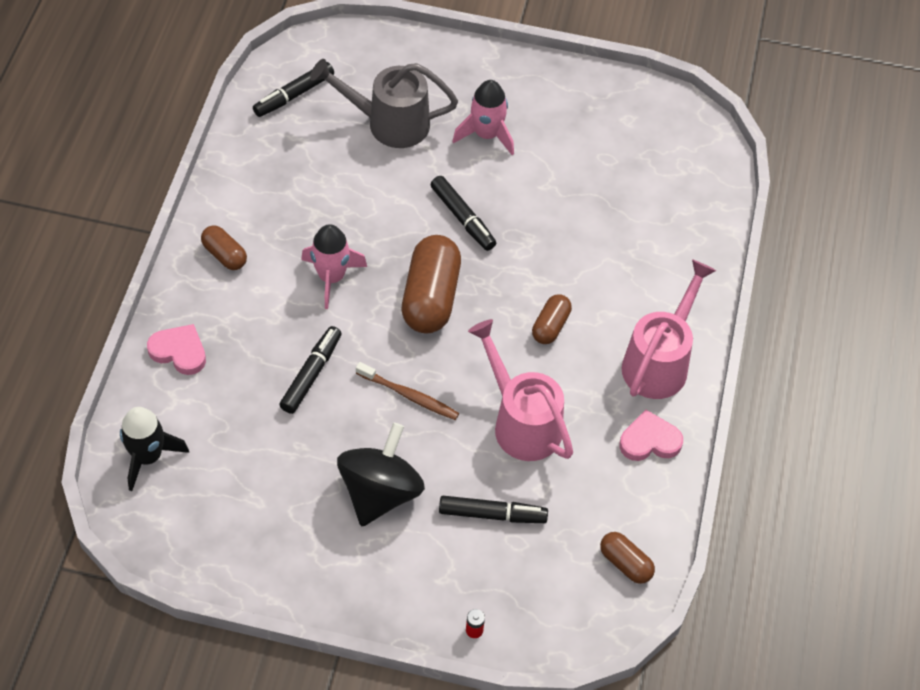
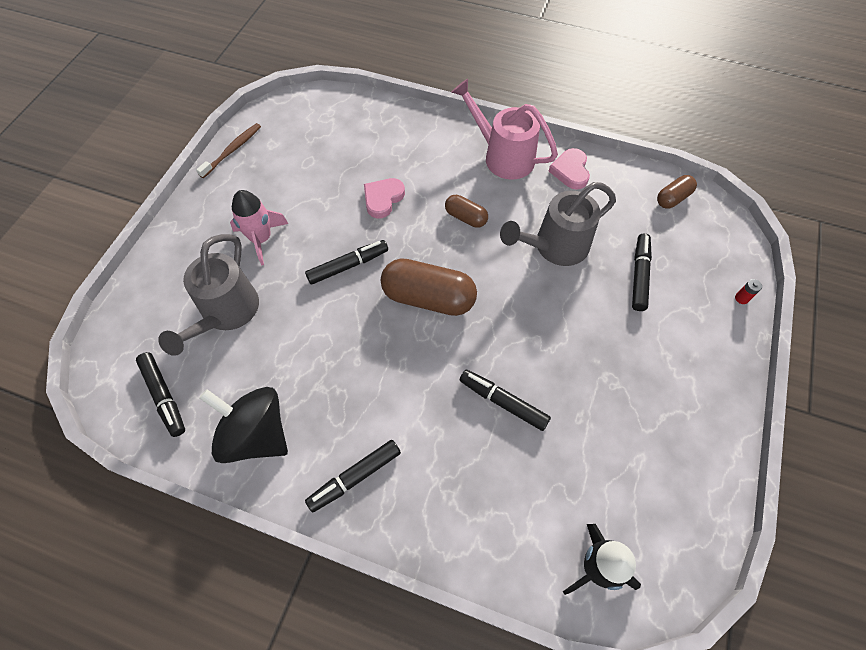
camera: 80 degrees left, 5 degrees up
pink heart [147,324,206,375] -> pink heart moved to [364,178,405,218]
brown capsule [201,225,247,270] -> black marker [305,440,401,513]
pink rocket [301,224,367,309] -> none
black spinning top [337,423,425,526] -> black spinning top moved to [199,387,288,463]
brown toothbrush [356,362,459,420] -> brown toothbrush moved to [196,123,261,178]
pink watering can [468,319,573,461] -> grey watering can [500,182,616,266]

